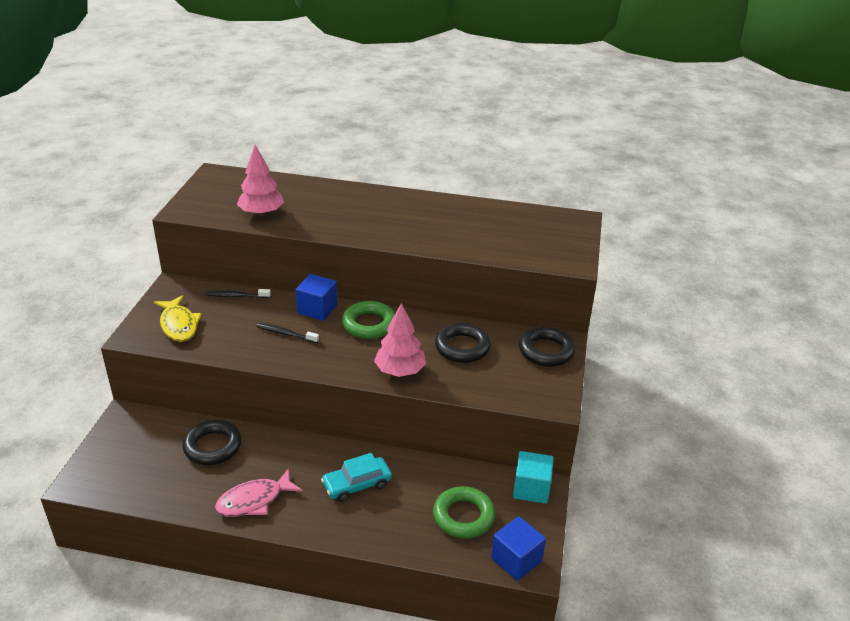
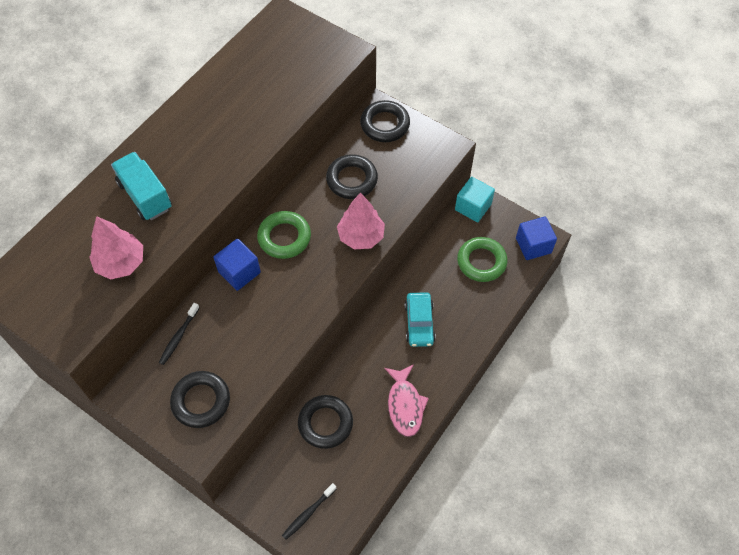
camera: 65 degrees left, 25 degrees up
yellow fish [154,295,202,342] -> black ring [170,371,230,428]
black toothbrush [256,323,319,343] -> black toothbrush moved to [282,483,336,540]
none -> turquoise truck [111,152,172,220]

